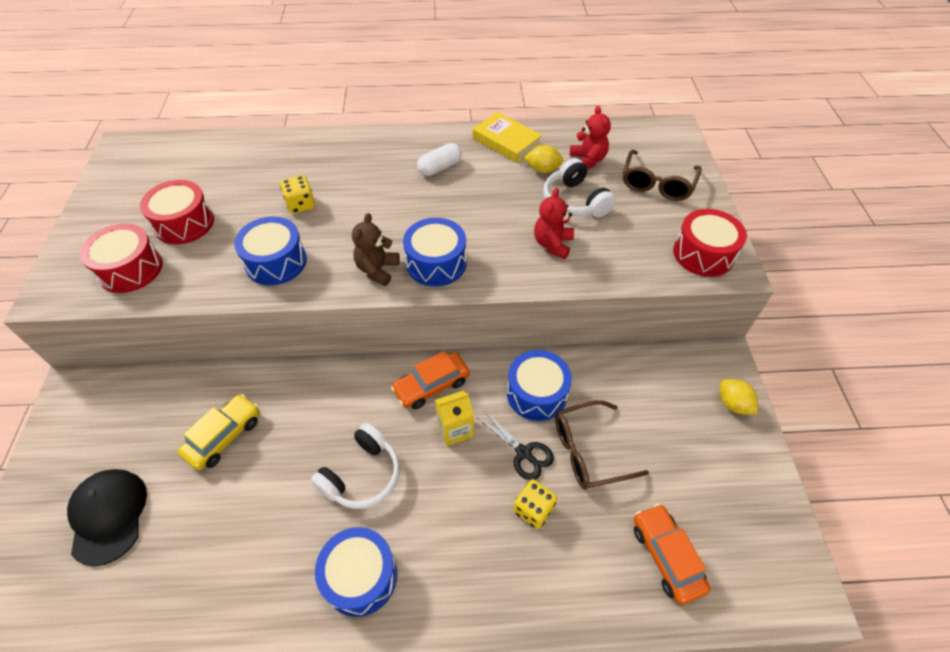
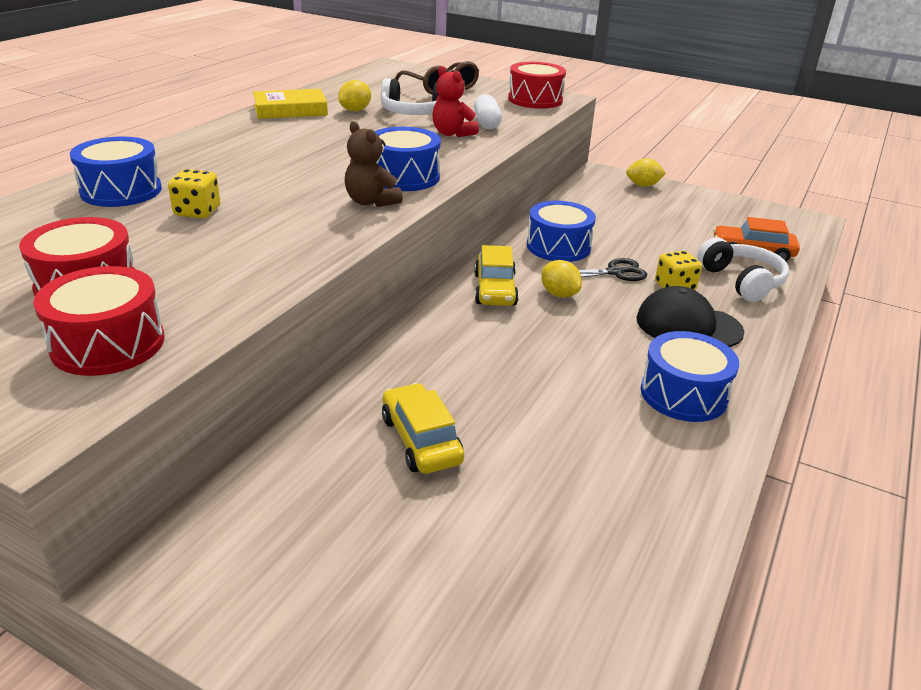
camera: 60 degrees left, 20 degrees down
black cap [67,469,147,567] -> black cap moved to [637,286,744,347]
blue drum [234,217,307,285] -> blue drum moved to [70,137,162,207]
white headphones [311,423,400,509] -> white headphones moved to [697,237,789,302]
orange car [391,351,470,409] -> yellow car [474,245,519,306]
white capsule [417,143,462,176] -> white capsule moved to [474,94,502,129]
yellow carton [435,391,474,446] -> yellow lemon [541,260,582,298]
brown glasses [555,400,649,490] -> none
red teddy bear [570,106,611,169] -> none

